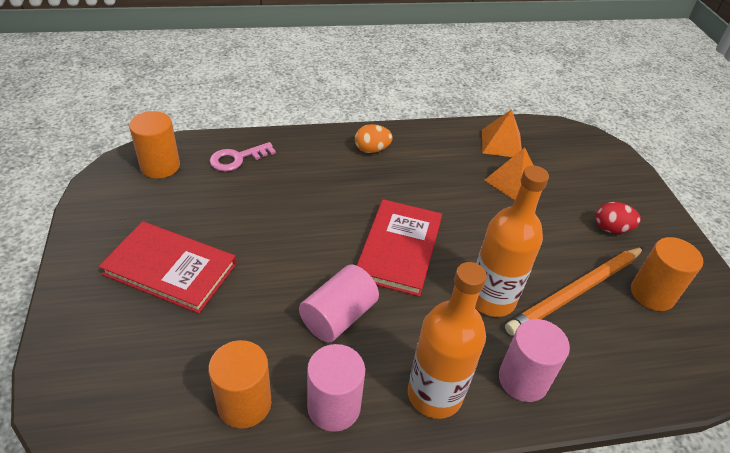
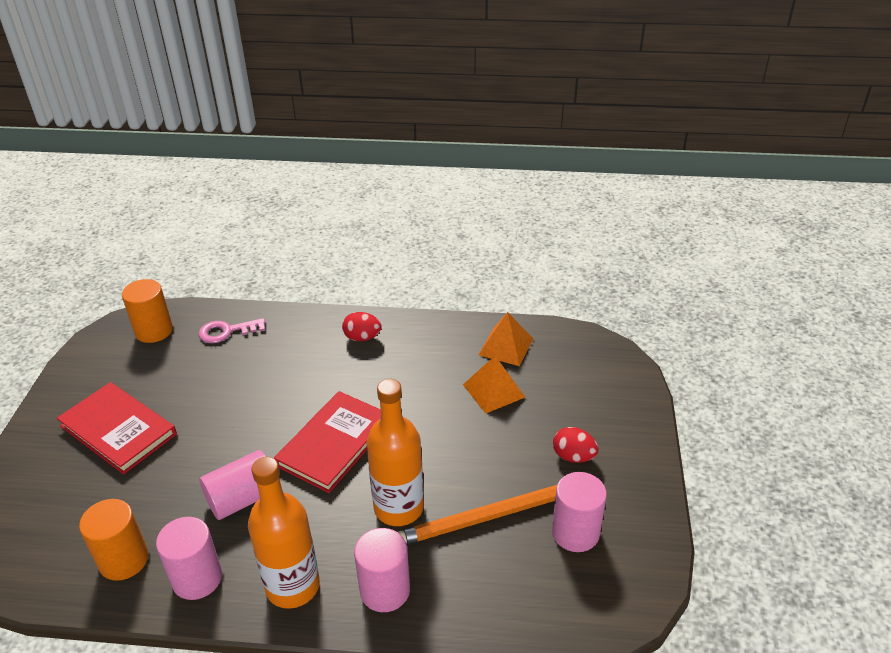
camera: 20 degrees right, 5 degrees down
orange egg [355,124,393,153] -> red egg [342,312,382,341]
orange cylinder [631,237,703,311] -> pink cylinder [552,472,607,552]

